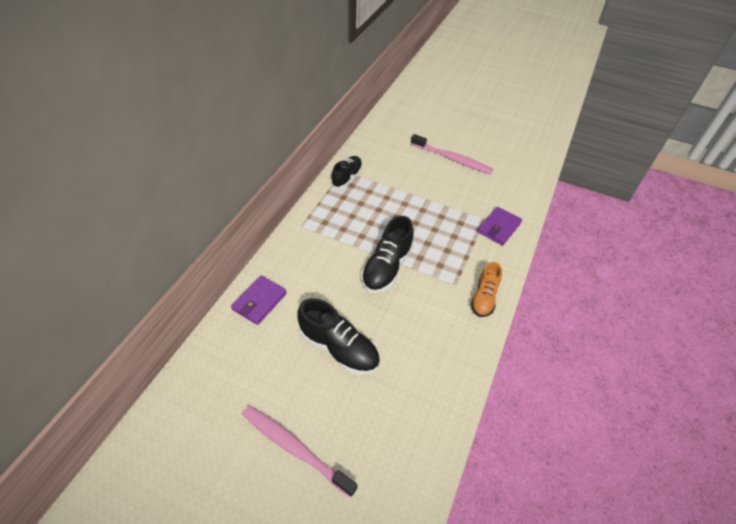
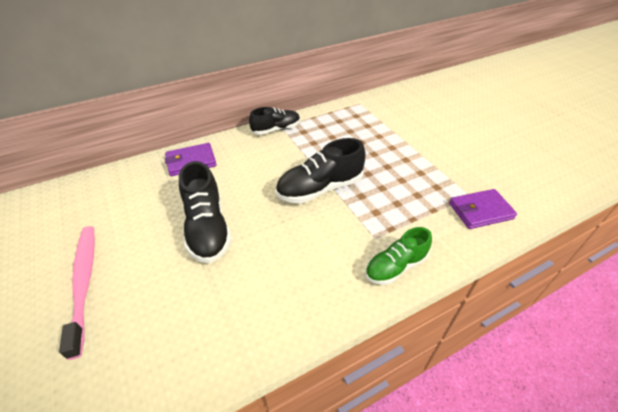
camera: 40 degrees right, 5 degrees down
black shoe [331,156,362,188] -> black shoe moved to [249,107,300,135]
pink toothbrush [411,134,493,174] -> none
orange shoe [471,262,502,317] -> green shoe [365,227,432,285]

